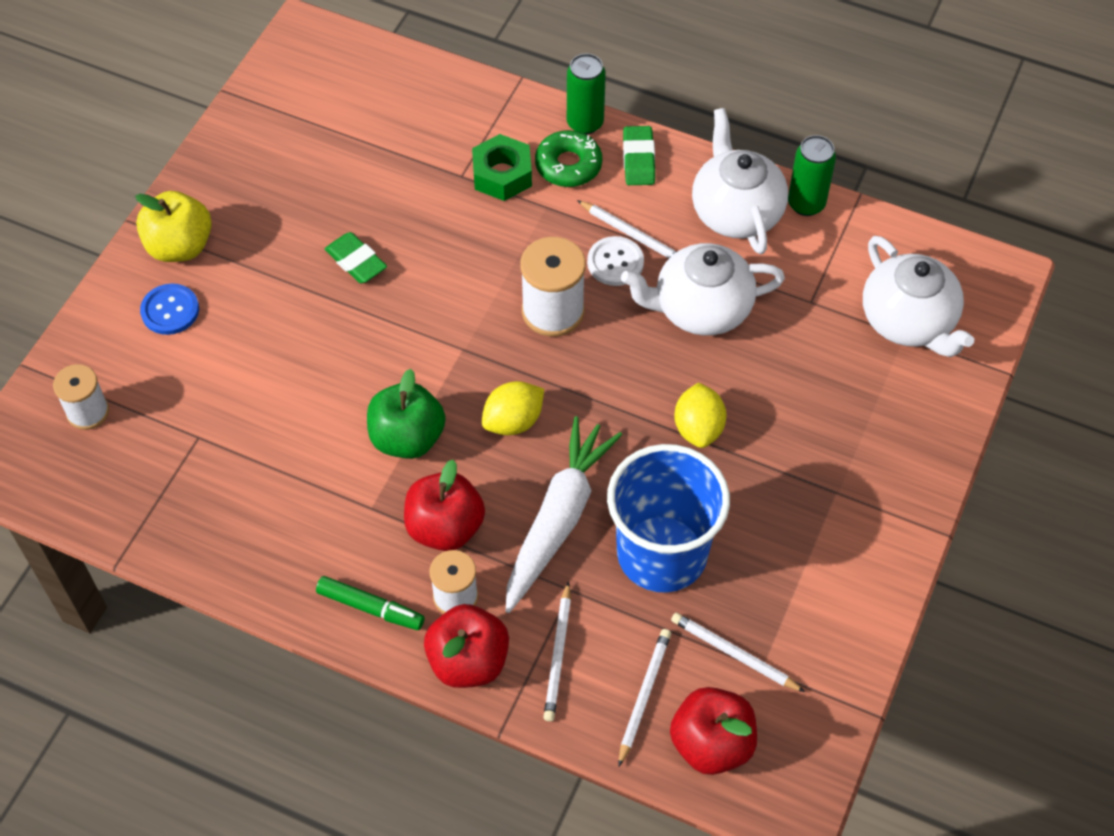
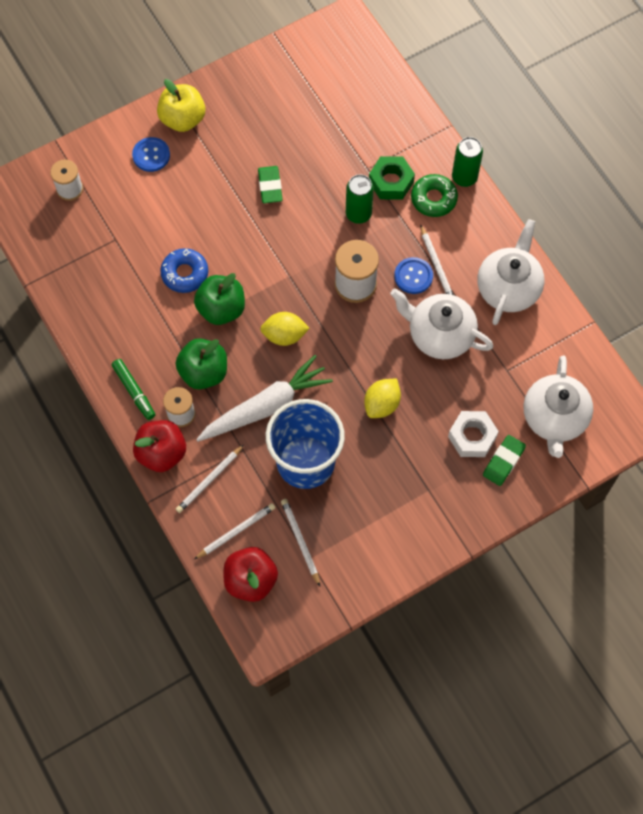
camera: 35 degrees right, 10 degrees up
red apple [404,460,485,551] -> green apple [175,338,227,389]
white button [587,236,644,286] -> blue button [394,257,433,294]
green eraser [623,126,655,185] -> green eraser moved to [483,435,526,486]
green can [788,135,836,216] -> green can moved to [346,174,374,224]
none -> blue donut [160,248,208,293]
none -> white nut [448,411,499,457]

